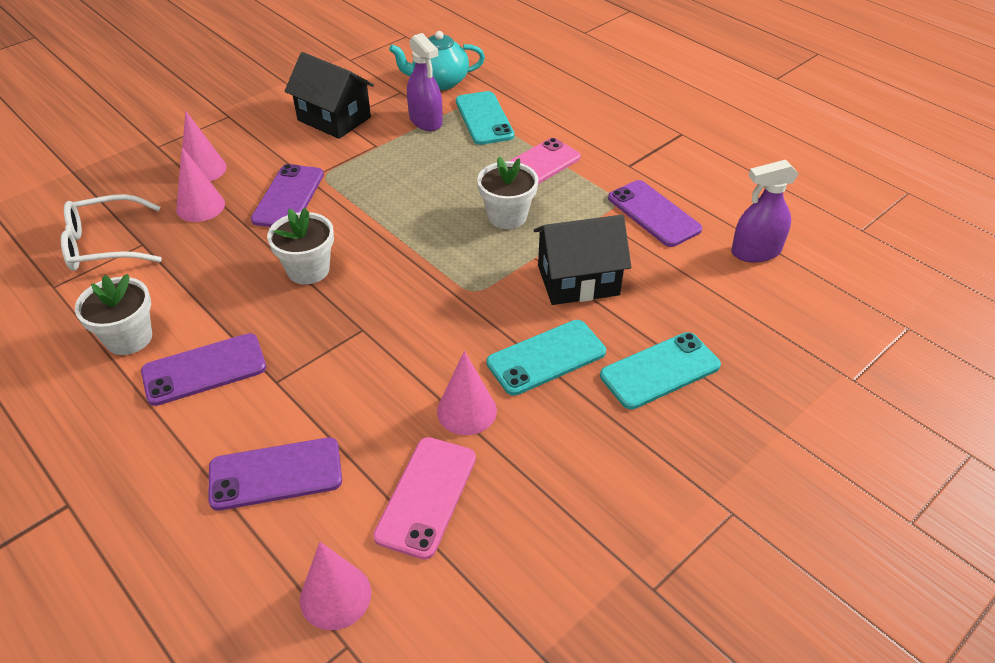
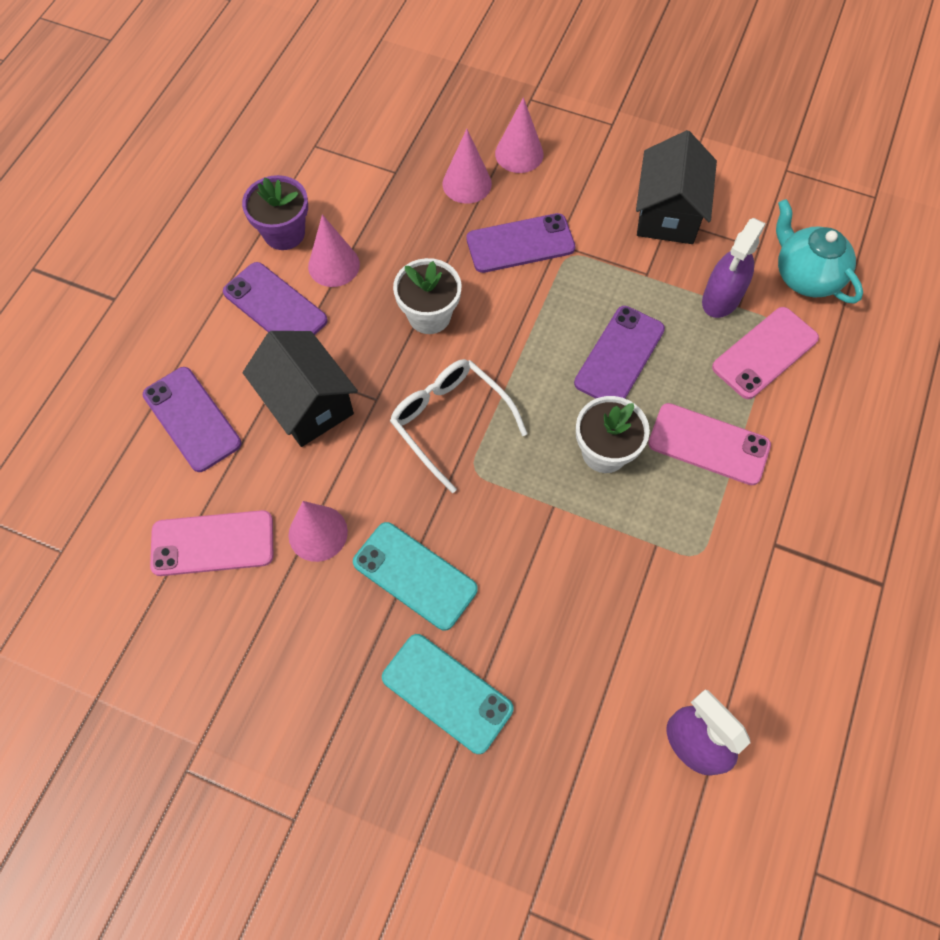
camera: 65 degrees right, 20 degrees up
white glasses [61,194,162,271] -> white glasses moved to [390,359,528,493]
white flower pot [75,274,152,355] -> purple flower pot [242,175,308,250]
pink cone [300,542,371,630] -> pink cone moved to [308,214,360,287]
turquoise phone [456,91,515,145] -> pink phone [712,307,819,399]
black house [534,215,631,305] -> black house moved to [243,331,358,447]
purple phone [608,180,702,247] -> purple phone moved to [574,306,665,399]

